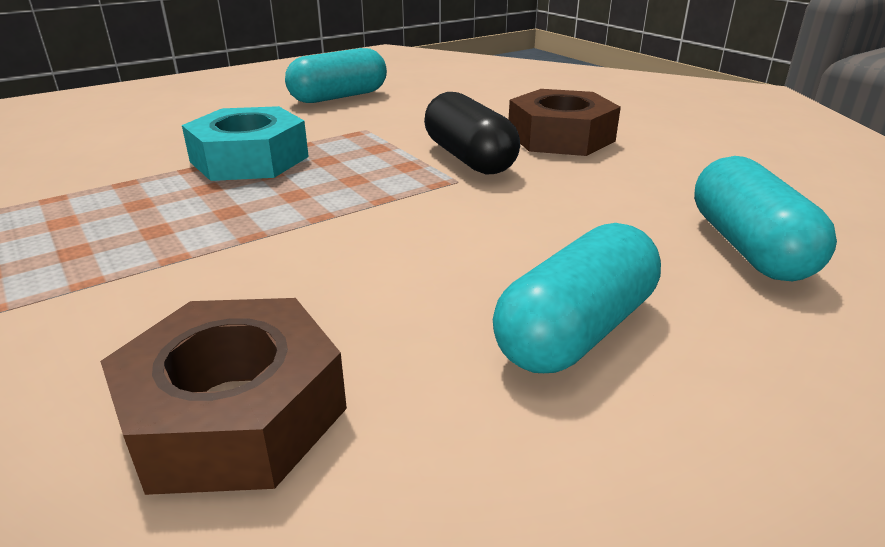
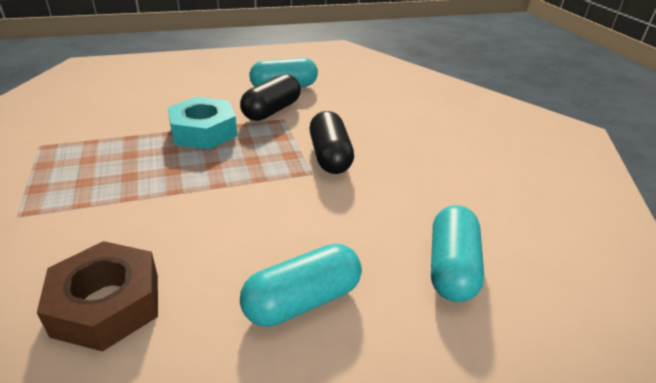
camera: 15 degrees right, 5 degrees up
brown nut [509,89,621,156] -> none
none -> black capsule [240,74,301,121]

